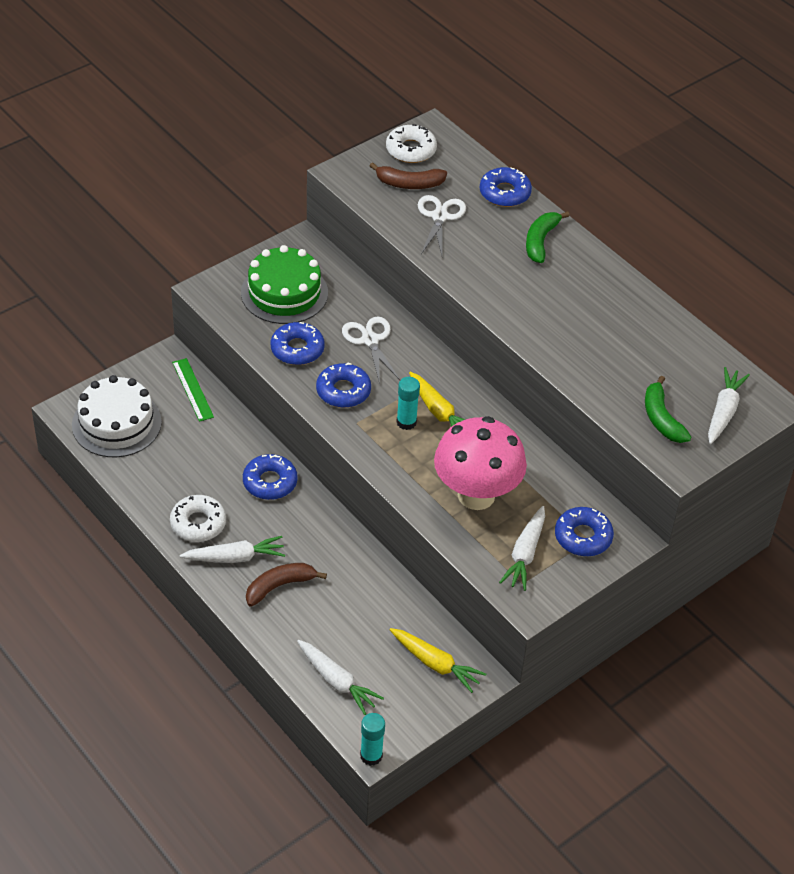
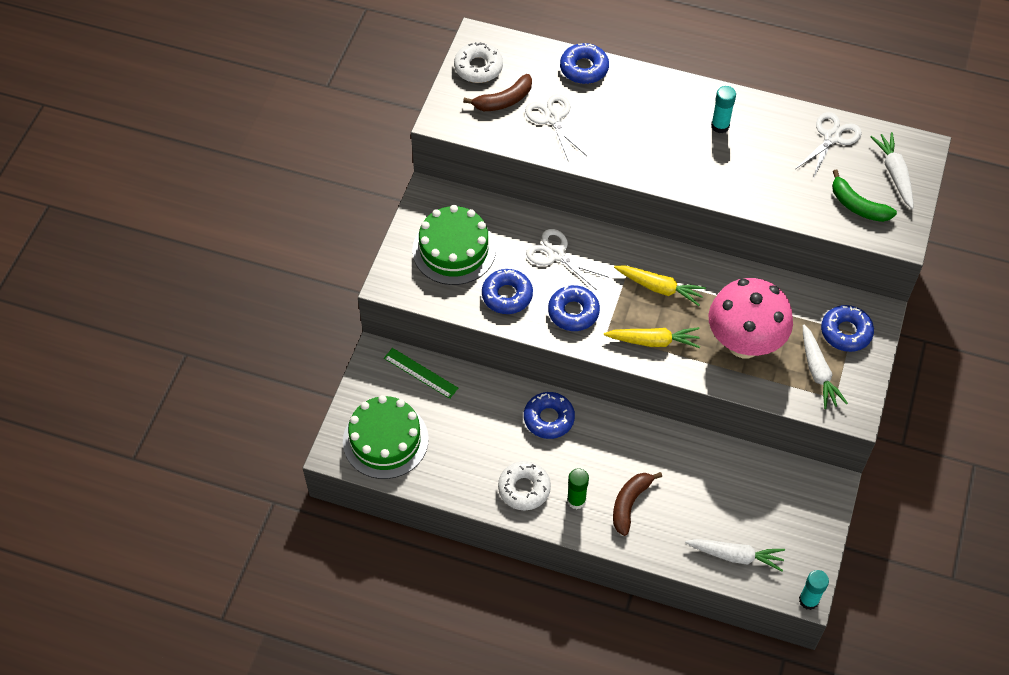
camera: 30 degrees left, 10 degrees up
white cake [72,375,162,458] -> green cake [343,395,429,479]
white carrot [180,536,285,563] -> green glue stick [567,468,589,509]
yellow carrot [390,628,486,693] -> yellow carrot moved to [604,327,700,348]
turquoise glue stick [397,377,420,430] -> turquoise glue stick moved to [711,86,736,133]
green banana [526,211,570,263] -> none
none -> white scissors [796,112,862,179]

